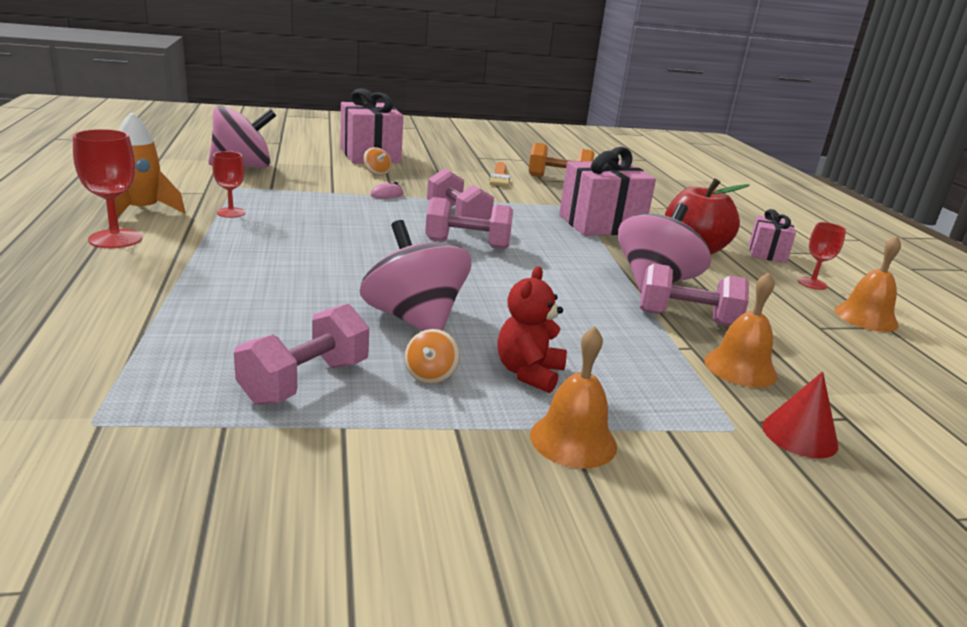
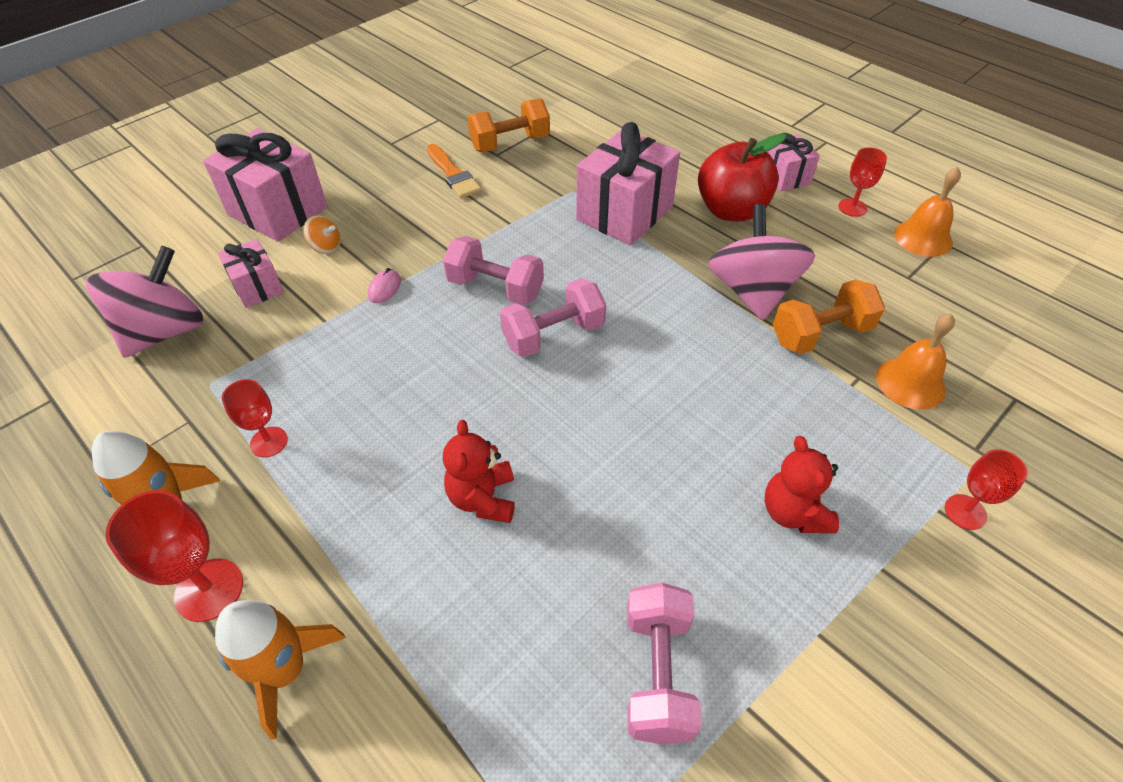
camera: 30 degrees left, 25 degrees up
pink spinning top [359,220,472,331] -> none
orange spinning top [404,329,460,384] -> none
orange bell [530,326,617,469] -> none
pink dumbbell [640,263,749,326] -> orange dumbbell [773,280,885,354]
red cone [762,371,838,458] -> none
none -> orange rocket [215,600,346,739]
none -> pink gift [218,239,284,308]
none -> red teddy bear [443,420,515,523]
none -> red goblet [945,449,1028,530]

